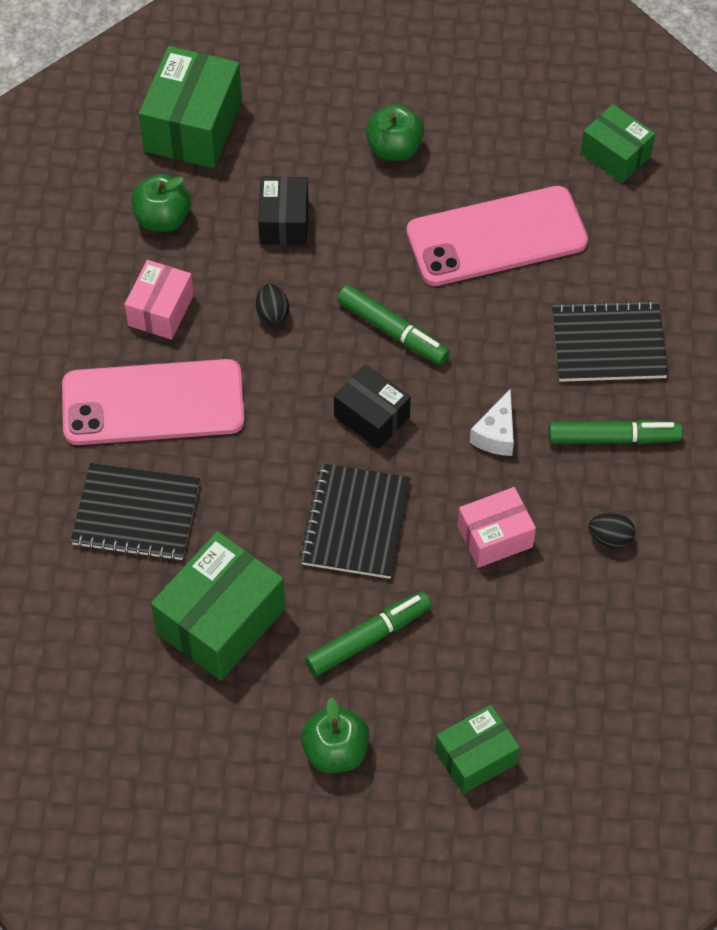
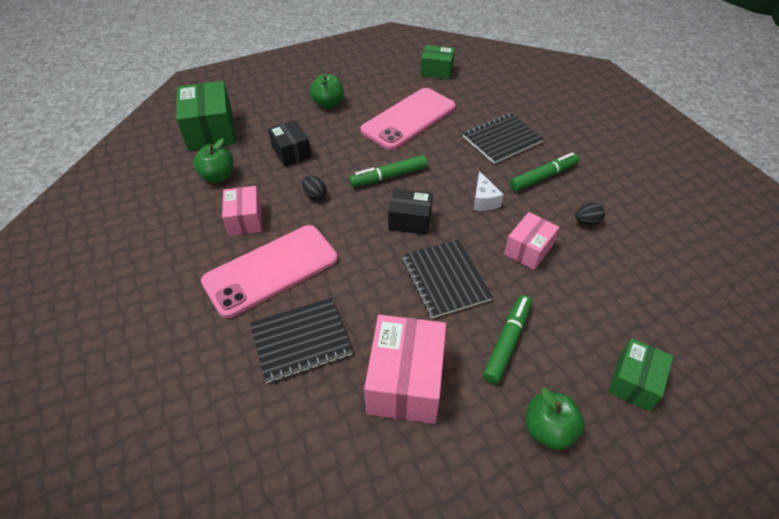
camera: 30 degrees left, 10 degrees down
green box [151,531,285,681] -> pink box [364,315,446,424]
green marker [337,285,450,365] -> green marker turned 150 degrees clockwise [349,155,427,187]

